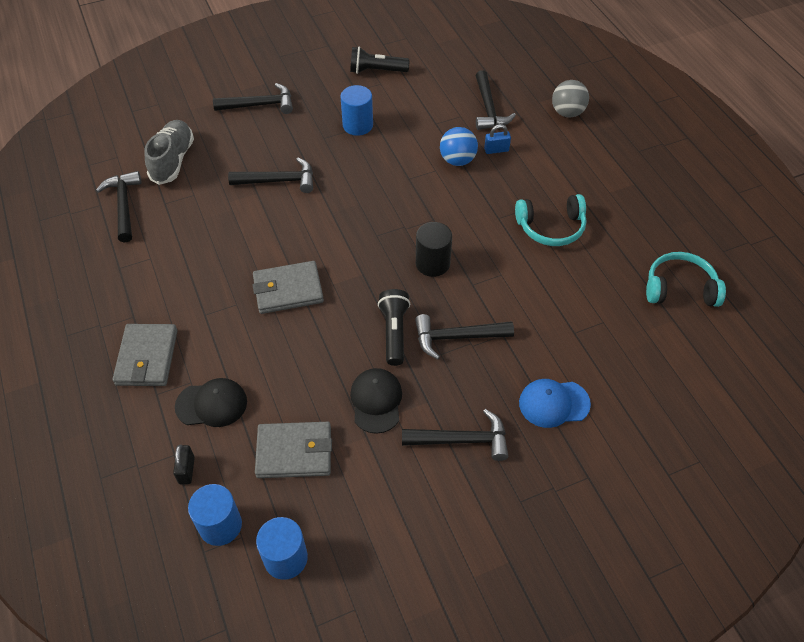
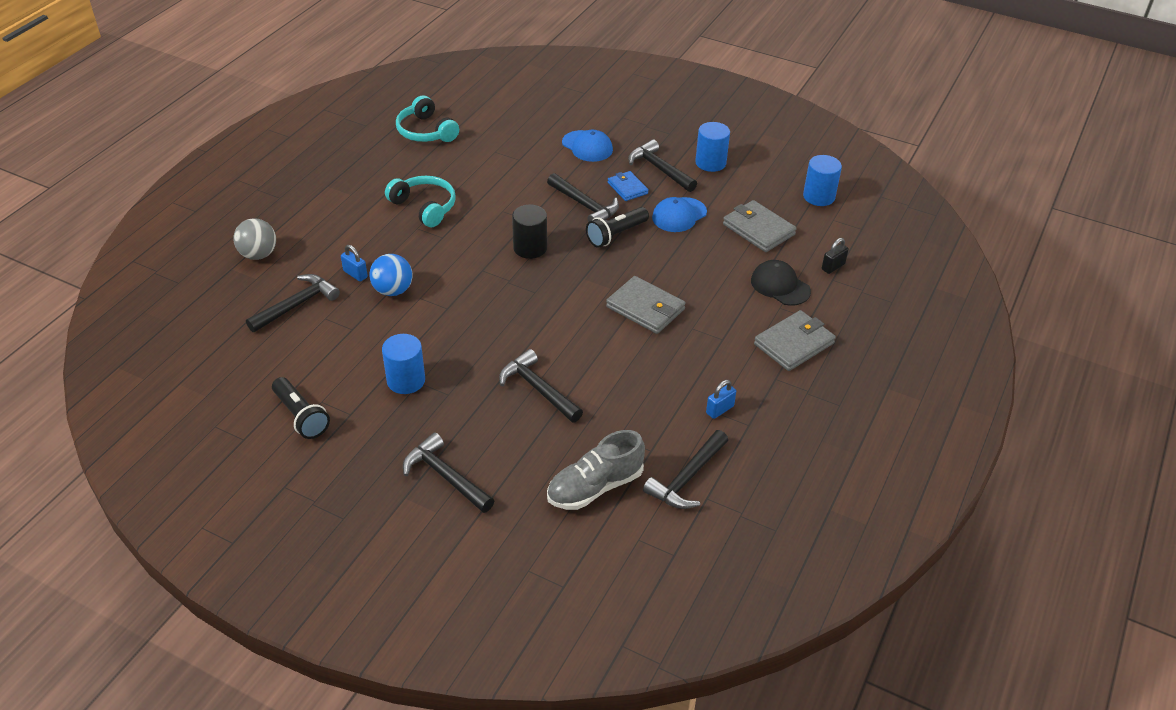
camera: 130 degrees left, 10 degrees down
blue cylinder [188,484,242,546] -> blue cylinder moved to [695,122,730,172]
black cap [350,368,402,434] -> blue cap [652,197,707,232]
none -> blue wallet [608,171,649,201]
none -> blue padlock [706,380,736,419]

